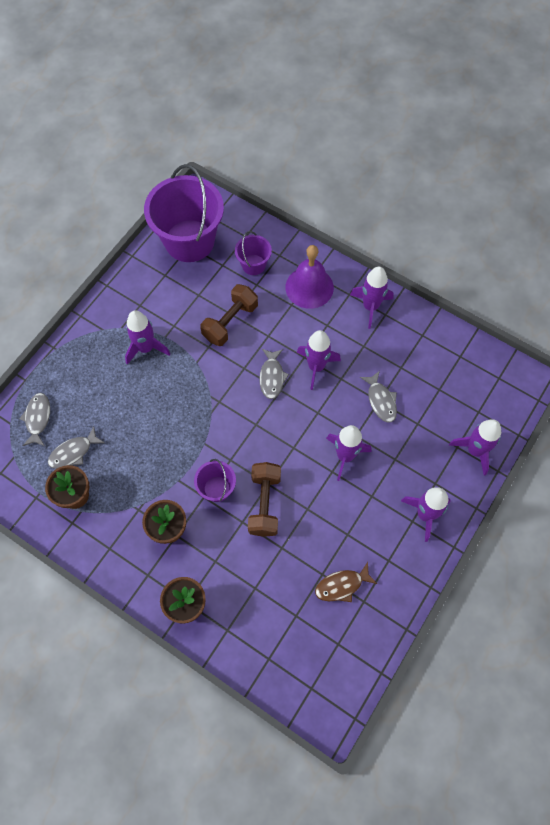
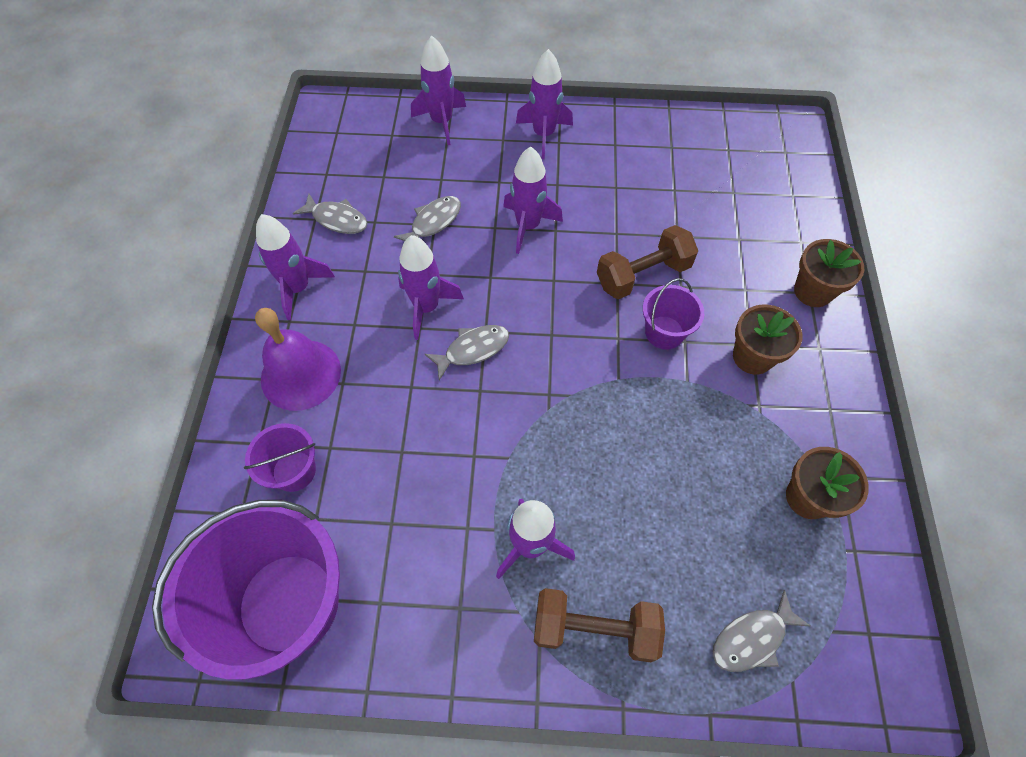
camera: 120 degrees left, 5 degrees down
grey fish [48,426,105,469] -> grey fish moved to [293,194,368,234]
brown dumbbell [200,284,258,346] -> brown dumbbell moved to [534,588,665,662]
brown fish [315,562,377,602] -> none

